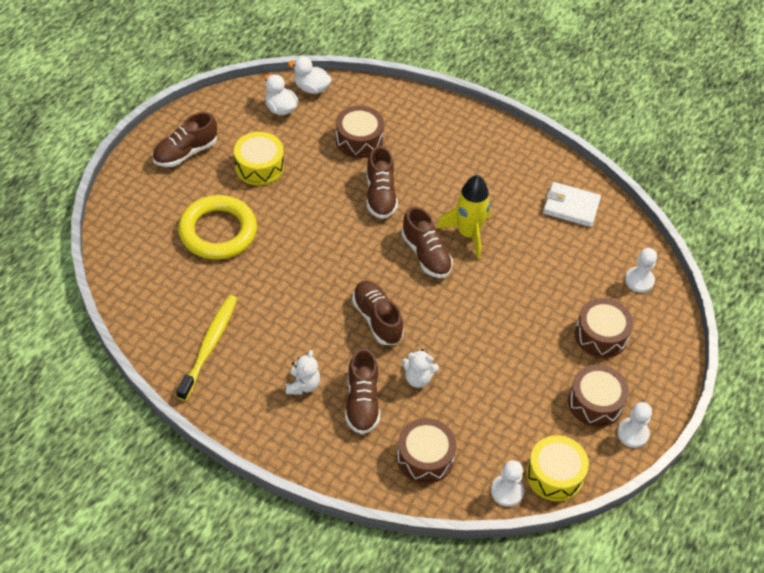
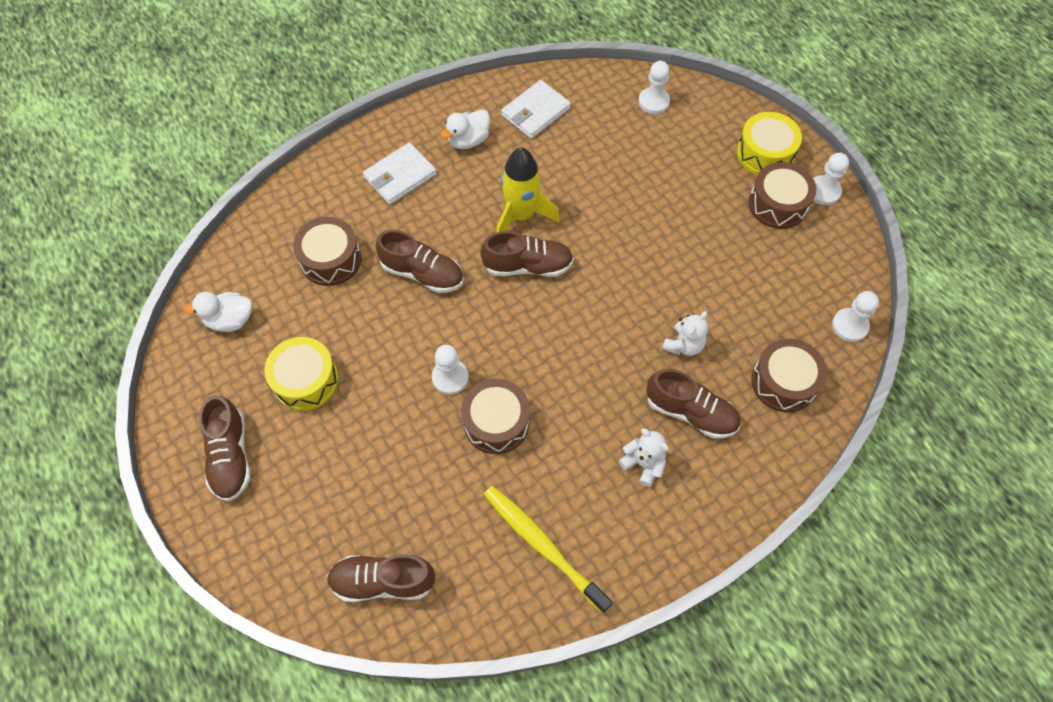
camera: 60 degrees left, 10 degrees up
yellow ring [178,195,257,259] -> none
white duck [288,57,332,94] -> white duck moved to [441,109,490,149]
brown shoe [352,281,404,345] -> brown shoe moved to [327,554,435,602]
yellow drum [526,435,589,501] -> yellow drum moved to [737,112,802,175]
brown drum [575,298,633,358] -> brown drum moved to [461,379,530,454]
none -> white wallet [363,142,437,204]
none -> white pawn [432,345,469,395]

